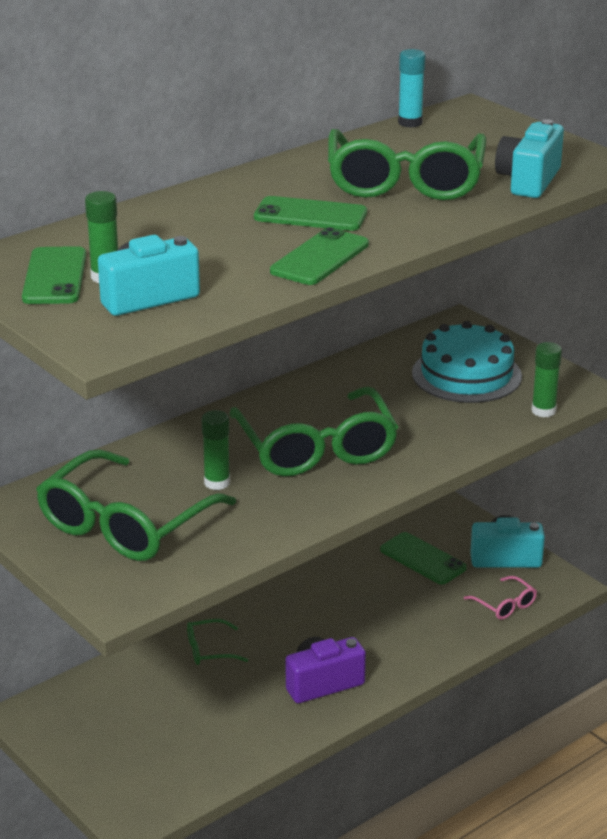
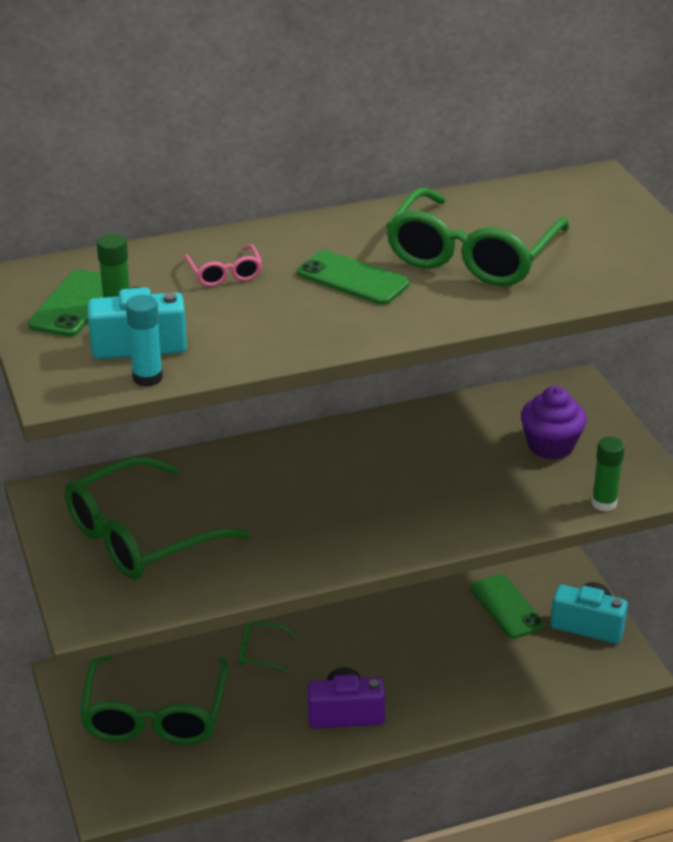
camera: 20 degrees right, 5 degrees up
green glue stick [201,410,230,490] -> none
green glasses [229,387,398,476] -> green glasses moved to [79,655,229,745]
green phone [270,227,369,285] -> none
turquoise glue stick [398,49,425,128] -> turquoise glue stick moved to [126,295,163,387]
turquoise cake [412,321,522,403] -> purple cupcake [521,386,587,459]
pink glasses [464,576,537,620] -> pink glasses moved to [185,244,262,286]
turquoise camera [495,119,564,198] -> none

